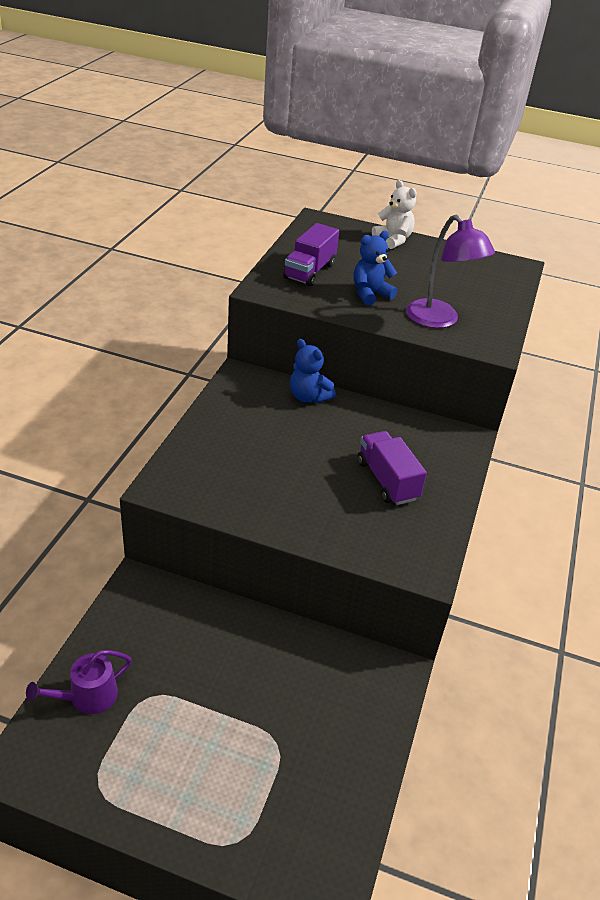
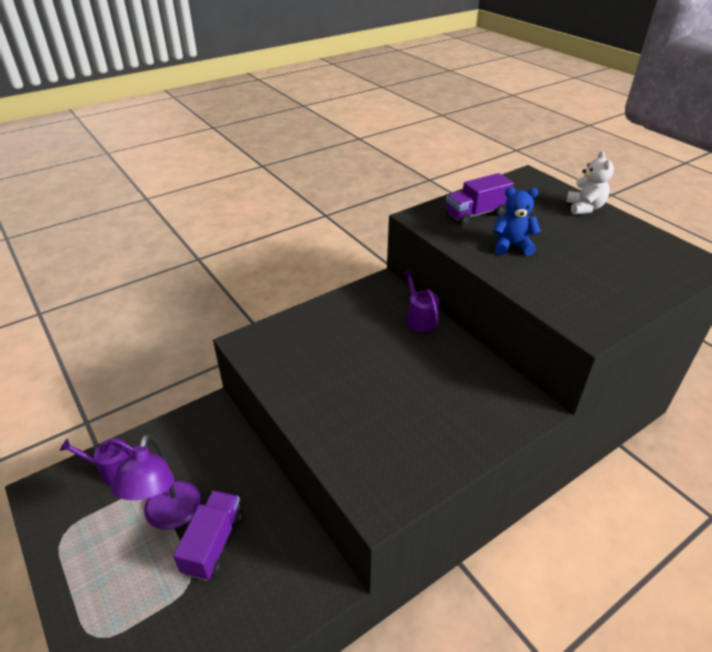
camera: 40 degrees right, 0 degrees up
blue teddy bear [290,339,336,403] -> purple watering can [402,270,439,333]
purple truck [358,431,427,505] -> purple truck moved to [173,490,243,581]
purple lamp [406,215,495,328] -> purple lamp moved to [111,434,201,530]

